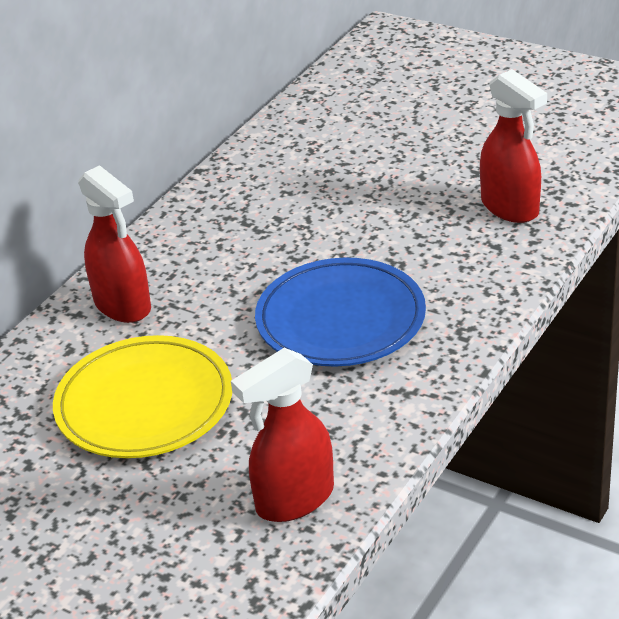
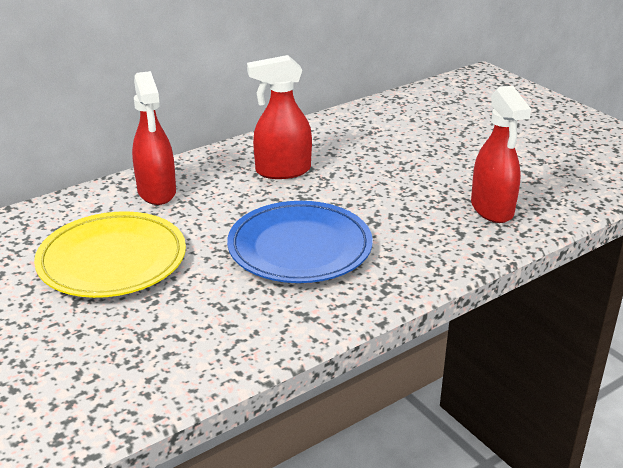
camera: 20 degrees right, 5 degrees down
red spray bottle [231,348,334,522] -> red spray bottle moved to [247,55,312,179]

